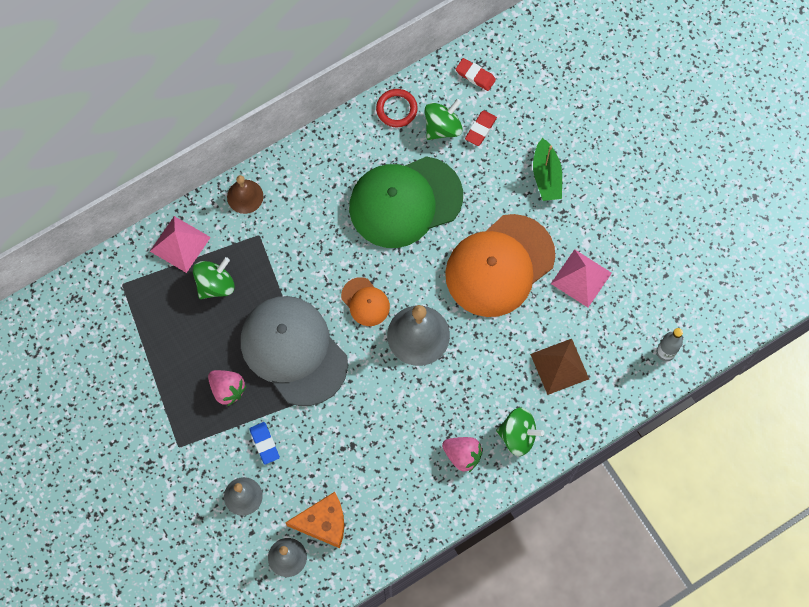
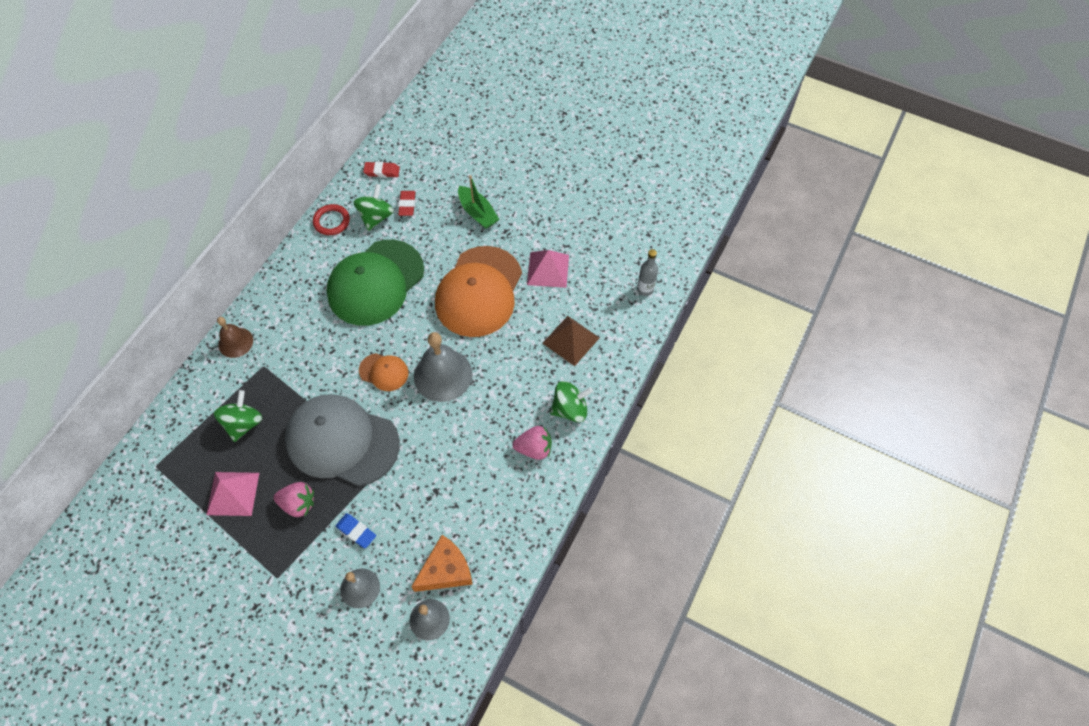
camera: 30 degrees left, 10 degrees down
pink pyramid [150,216,211,273] -> pink pyramid moved to [206,472,259,516]

